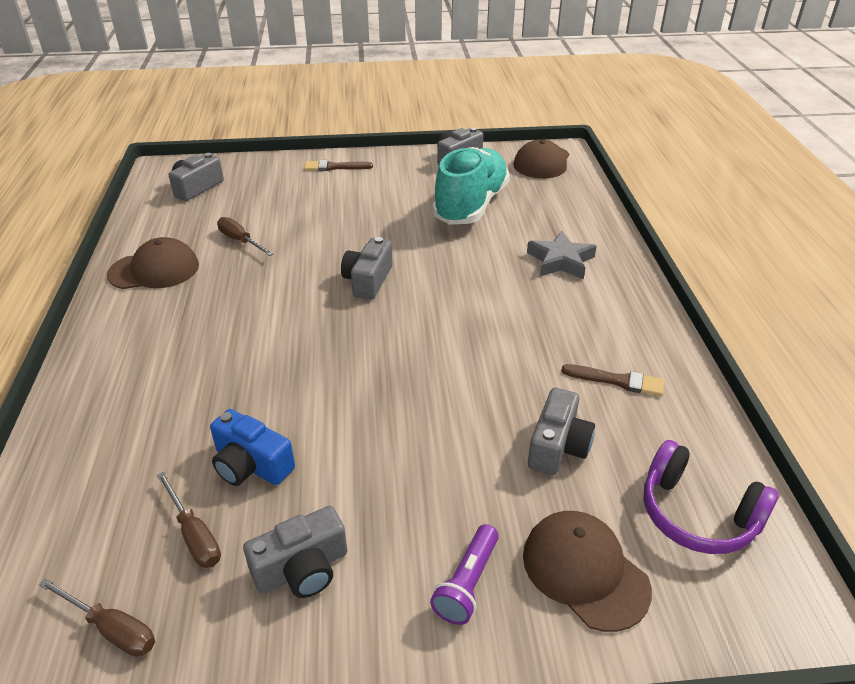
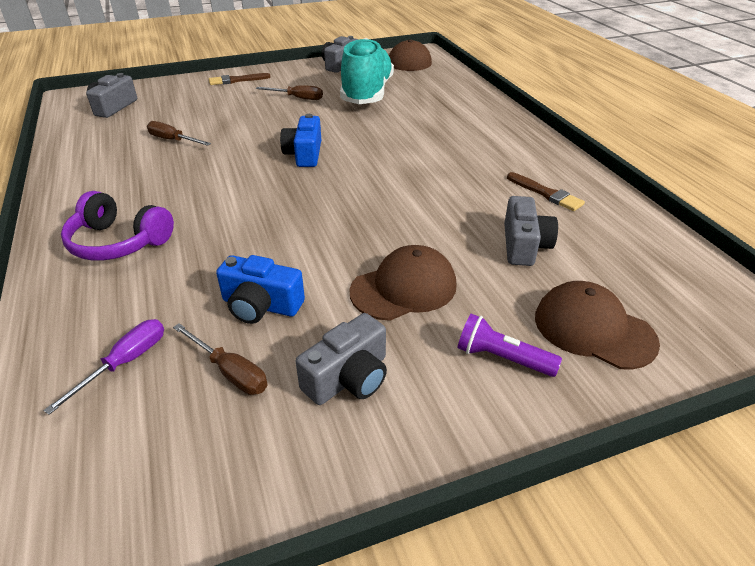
camera: 15 degrees left, 0 degrees up
brown screwdriver [39,578,155,657] -> brown screwdriver moved to [256,85,323,100]
brown cap [107,237,199,289] -> brown cap moved to [349,245,456,321]
grey camera [341,237,392,299] -> blue camera [280,114,321,167]
purple flashlight [430,524,499,625] -> purple flashlight turned 105 degrees clockwise [458,314,562,377]
grey star [527,231,597,279] -> none
brown brush [561,364,664,396] -> brown brush turned 45 degrees clockwise [507,172,585,211]
purple headphones [643,440,779,554] -> purple headphones moved to [61,191,174,261]
none -> purple screwdriver [43,319,164,415]

